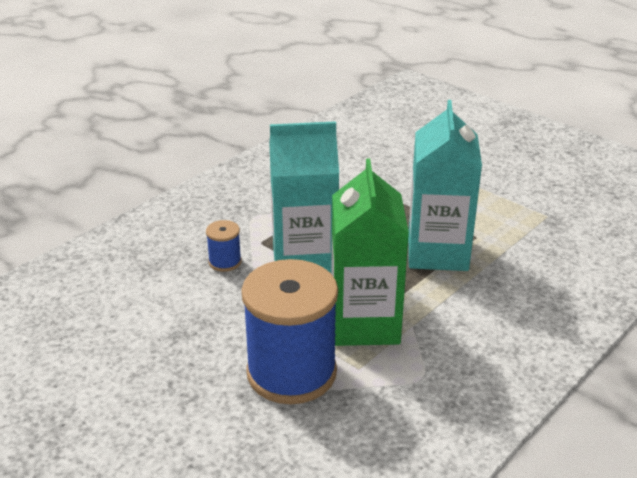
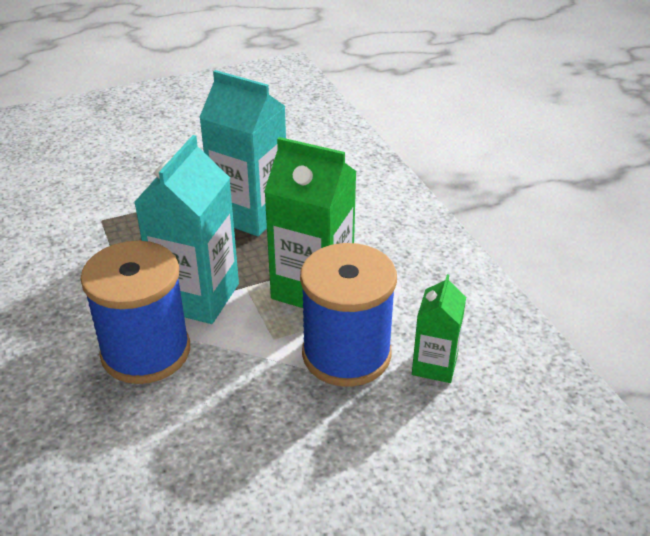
camera: 65 degrees left, 5 degrees up
blue spool [206,220,242,272] -> blue spool [80,241,190,384], size x2.33
none -> green carton [412,274,466,383]

